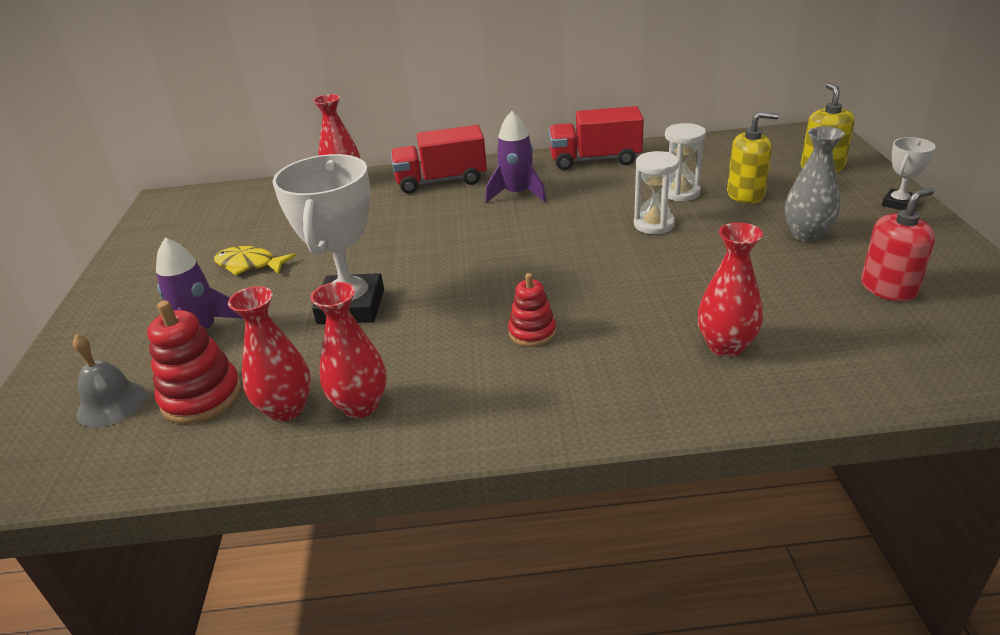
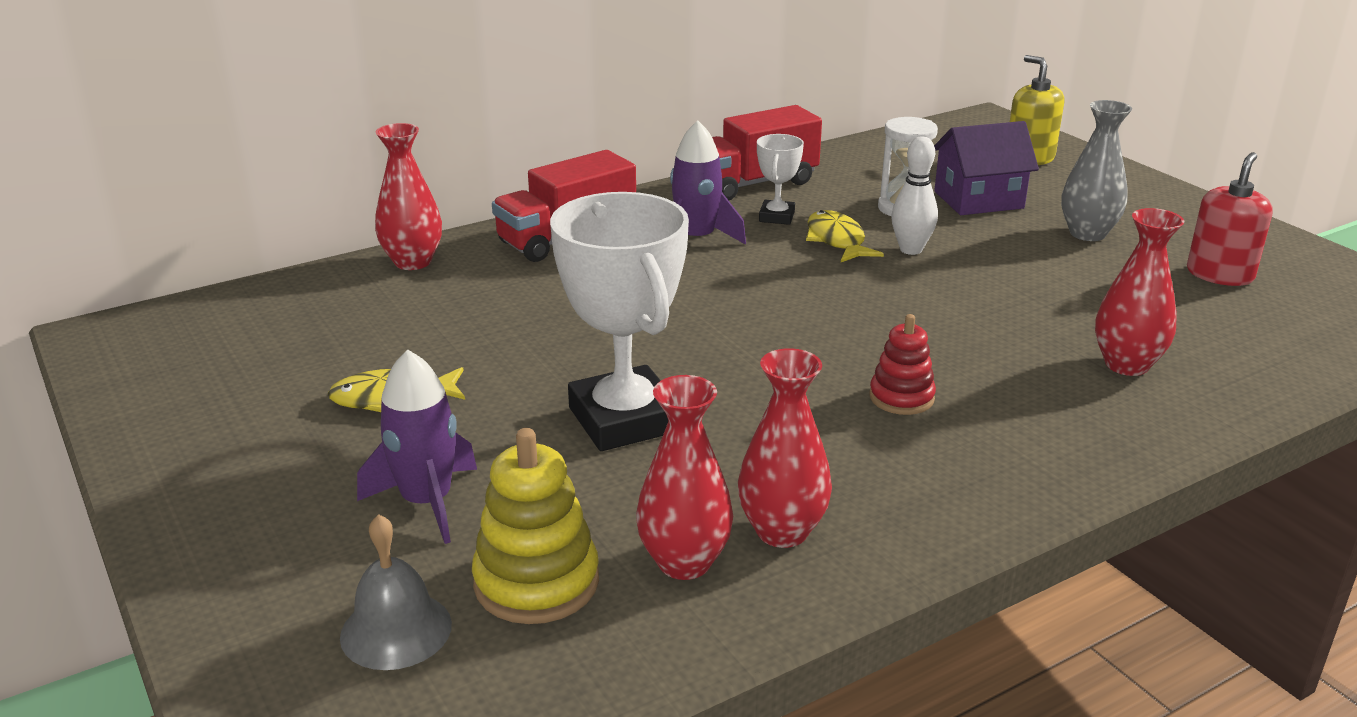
camera: 30 degrees left, 5 degrees down
red stacking toy [147,301,242,424] -> yellow stacking toy [472,428,599,624]
white hourglass [634,151,679,234] -> white bowling pin [891,136,938,255]
yellow soap dispenser [727,112,779,204] -> purple house [934,121,1039,215]
white trophy [882,137,936,210] -> white trophy moved to [757,134,804,225]
none -> yellow fish [806,210,884,262]

